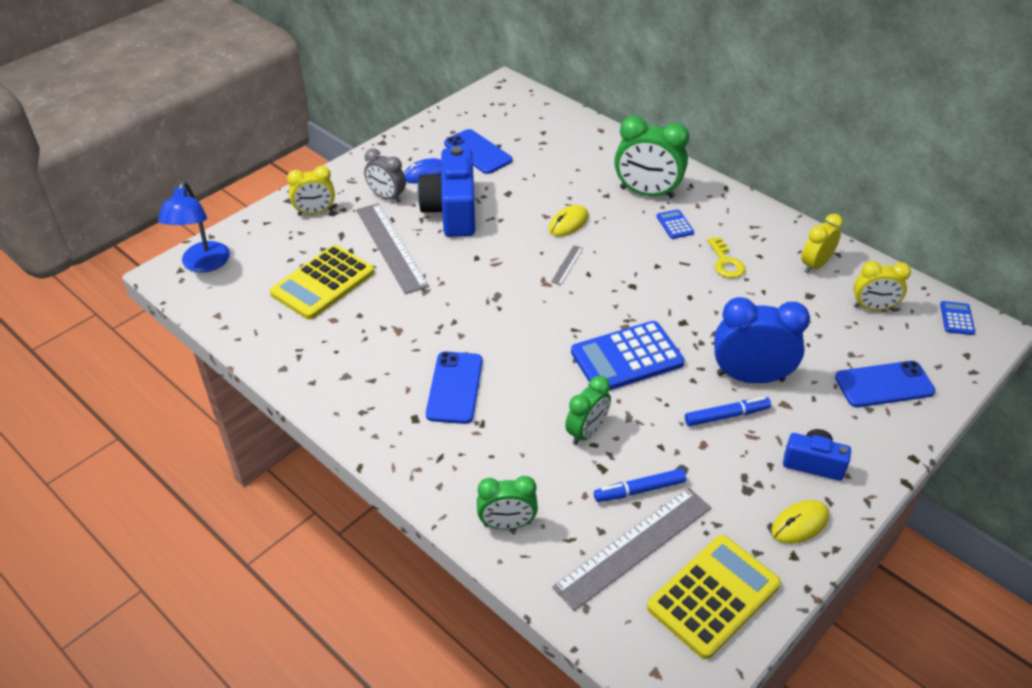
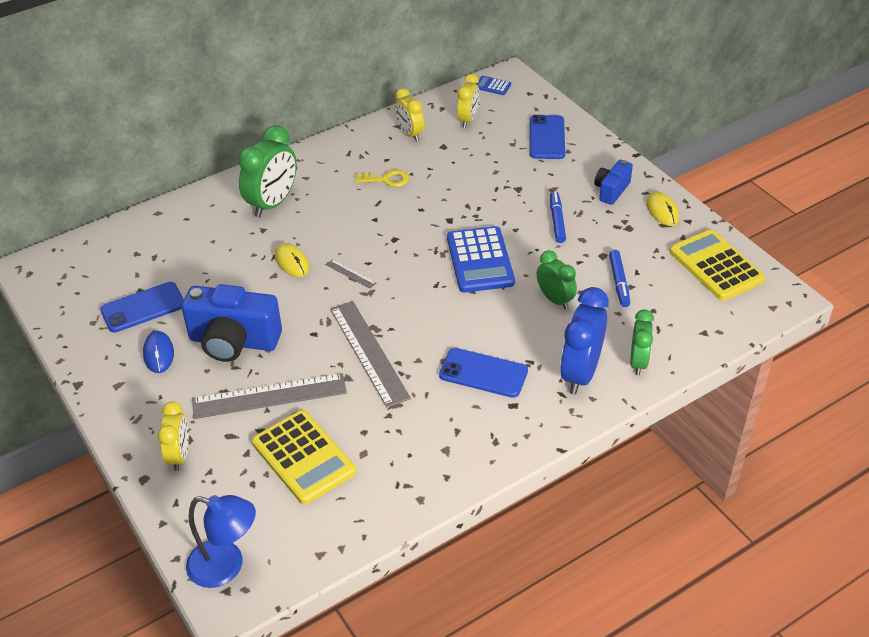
camera: 75 degrees left, 0 degrees up
grey clock [364,148,406,203] -> none
grey ruler [552,488,711,611] -> grey ruler moved to [330,301,411,408]
blue calculator [656,209,694,239] -> none
blue clock [714,297,810,383] -> blue clock moved to [560,287,609,395]

